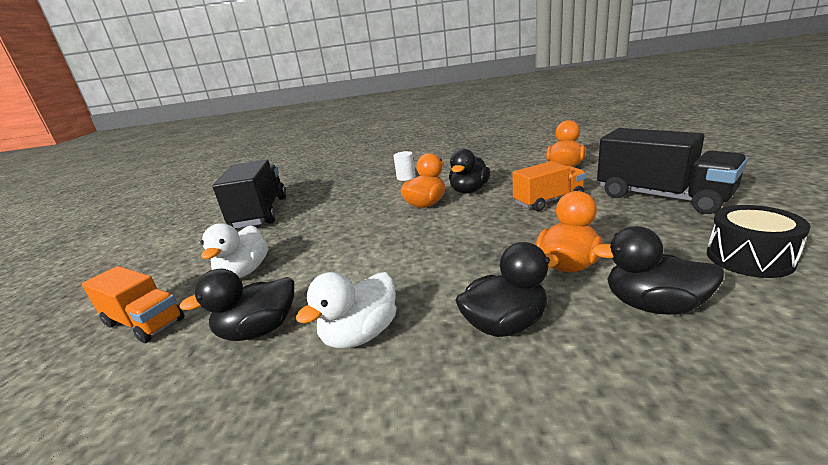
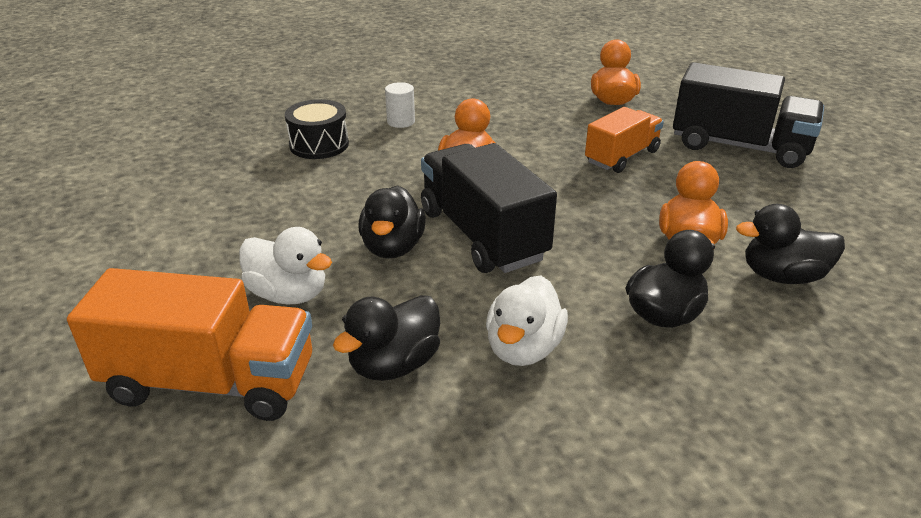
camera: 25 degrees left, 10 degrees up
orange truck [82,266,184,343] -> orange truck [67,268,312,421], size x1.58
white duck [201,223,268,278] -> white duck turned 45 degrees counterclockwise [239,227,332,305]
black truck [212,160,286,229] -> black truck moved to [421,143,557,273]
black duck [449,149,490,194] -> black duck moved to [358,185,426,259]
black drum [707,205,811,278] -> black drum moved to [285,99,349,159]

